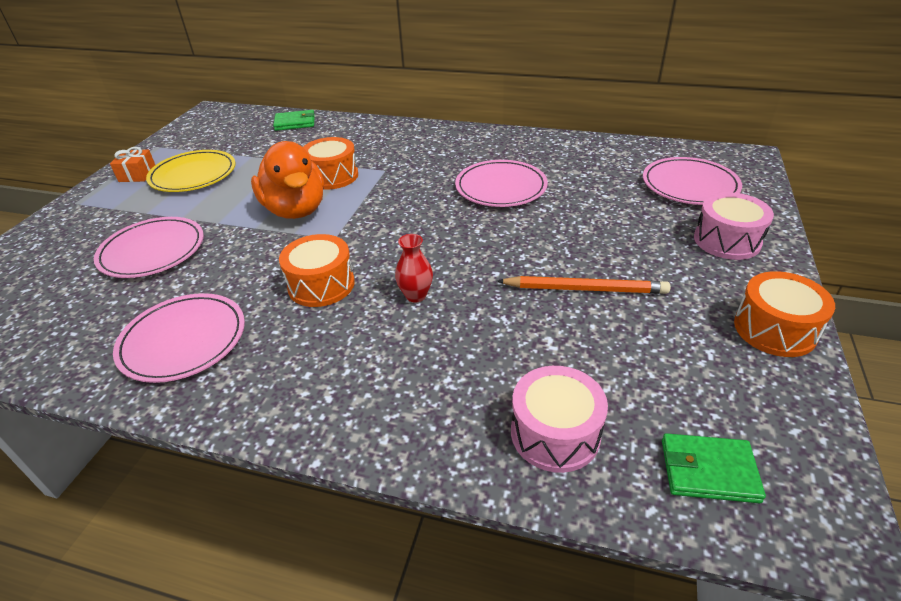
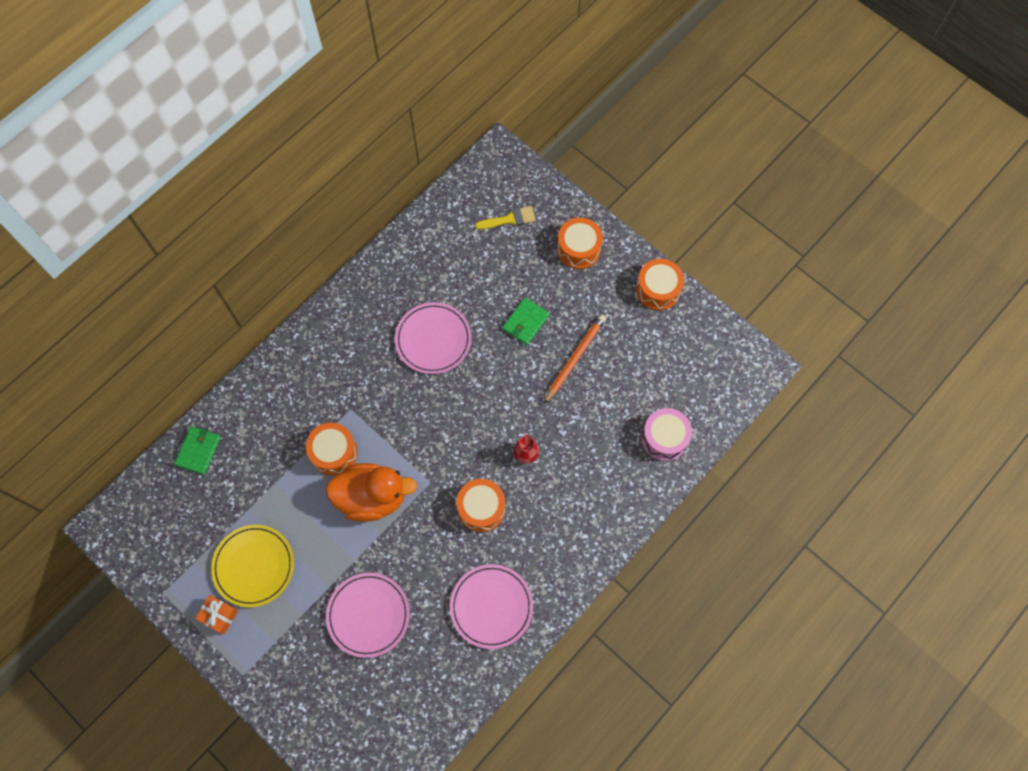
camera: 65 degrees left, 30 degrees up
pink plate [643,157,742,205] -> yellow brush [475,206,536,230]
green wallet [662,433,766,503] -> green wallet moved to [502,298,549,345]
pink drum [694,192,774,260] -> orange drum [557,218,603,269]

